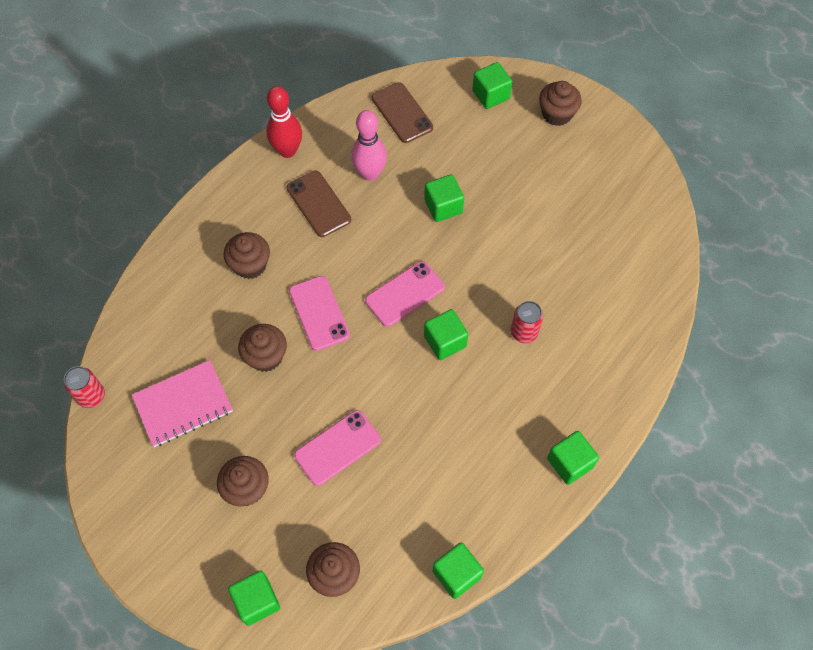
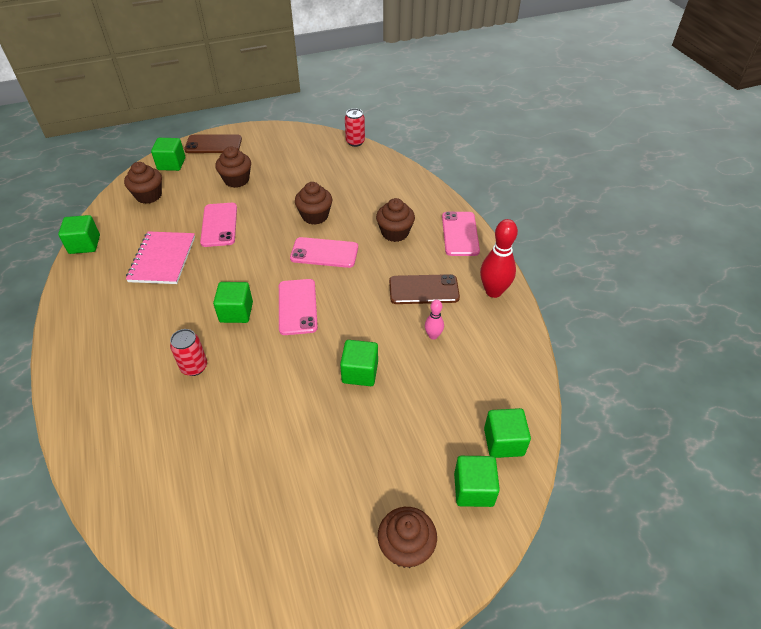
camera: 120 degrees right, 15 degrees down
pink notebook [132,360,233,447] -> pink notebook moved to [126,231,195,284]
pink bowling pin [351,110,387,181] -> pink bowling pin [425,300,444,340], size x0.53
brown phone [372,82,433,143] -> brown phone moved to [184,134,242,153]
green cube [547,431,599,485] -> green cube moved to [484,408,531,458]
none -> pink phone [442,212,480,256]

